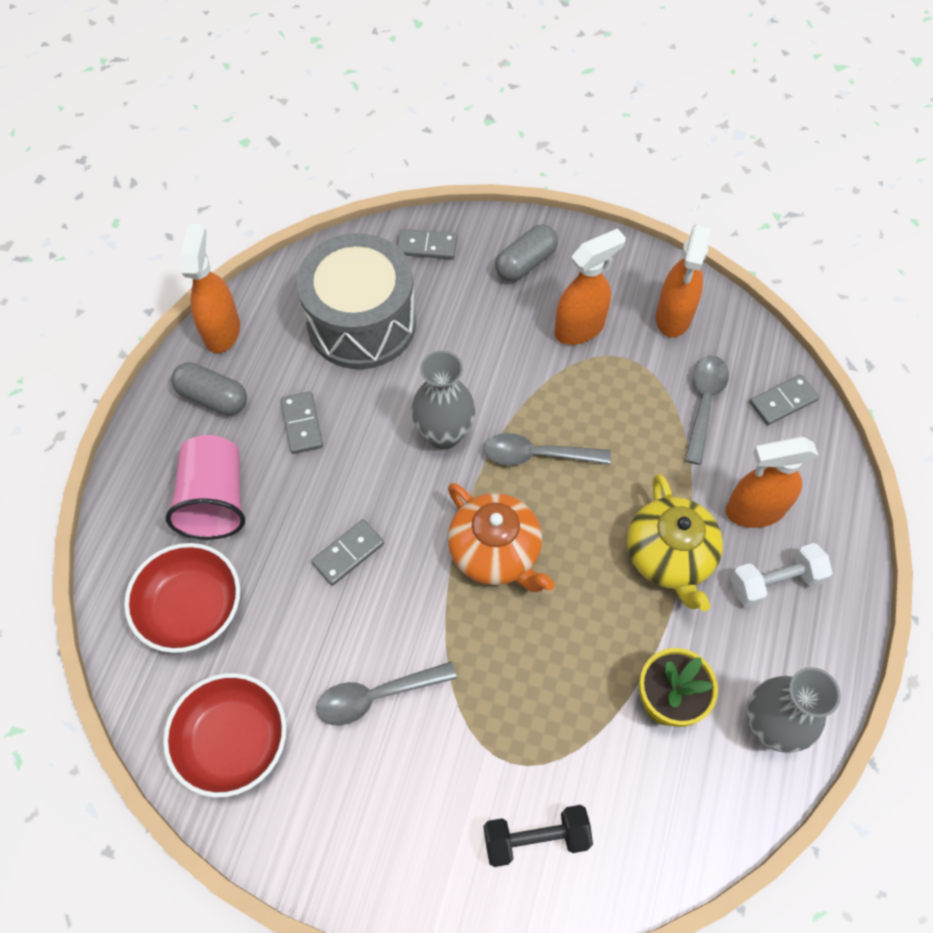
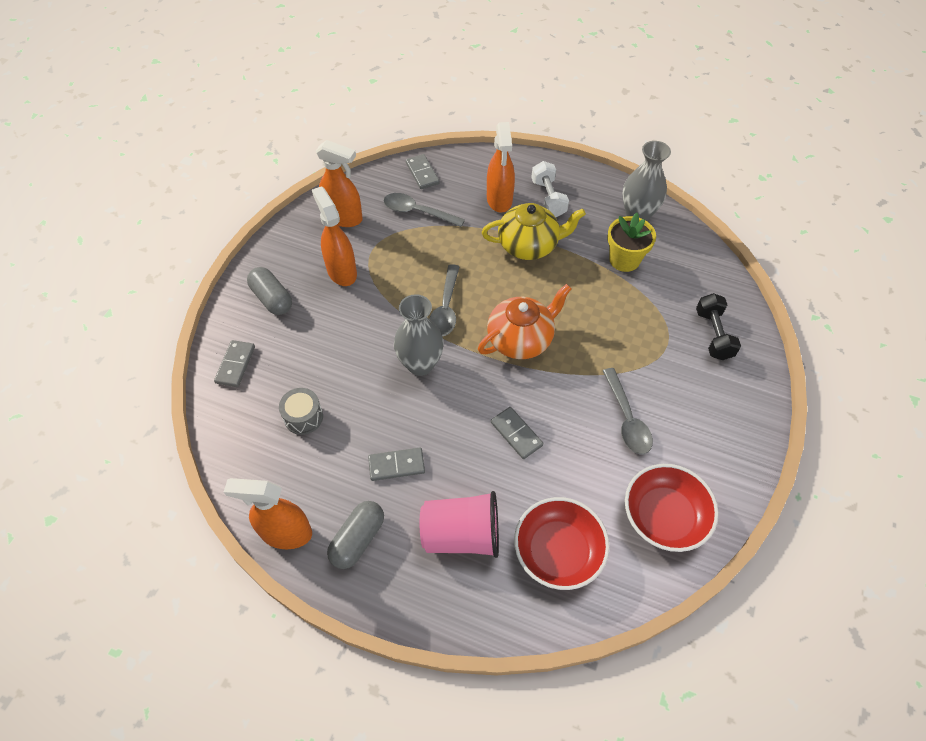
camera: 85 degrees left, 5 degrees down
grey drum [296,233,416,369] -> grey drum [279,388,323,435], size x0.41

